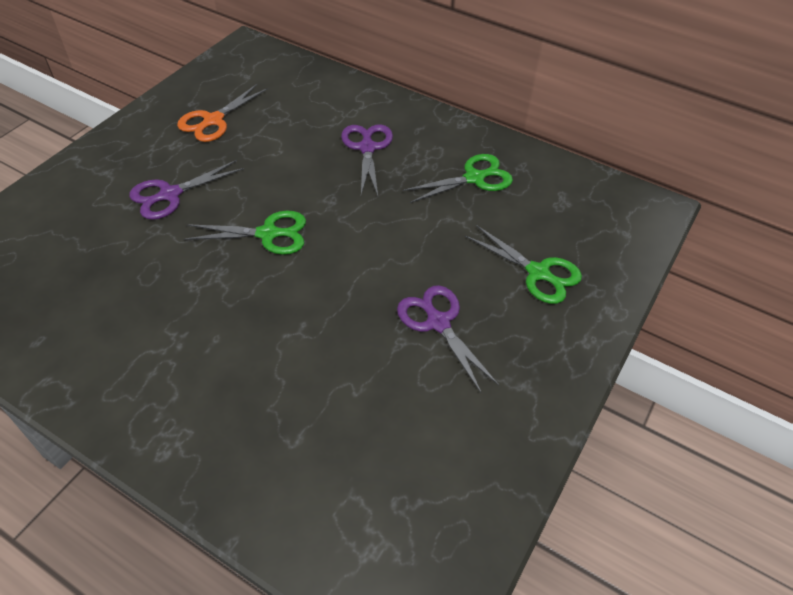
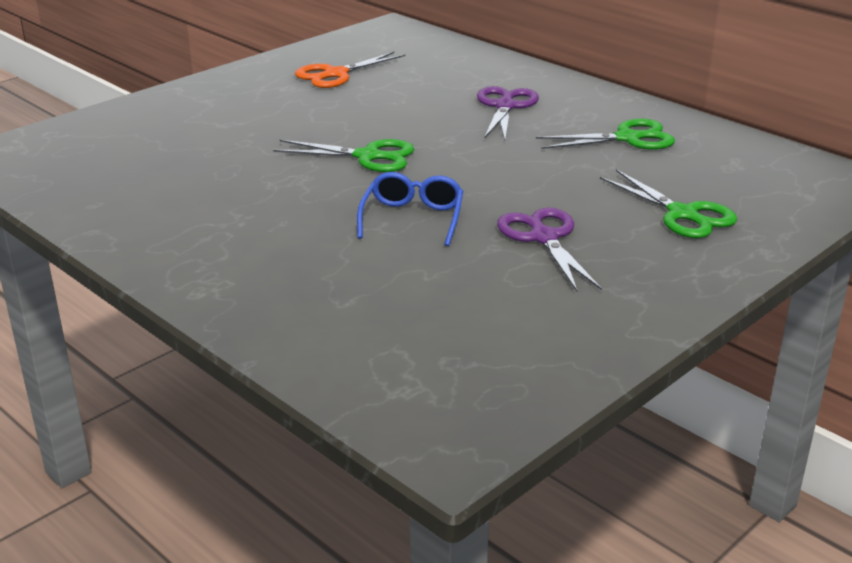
camera: 15 degrees right, 20 degrees down
purple scissors [129,160,244,220] -> none
none -> blue glasses [357,172,463,246]

